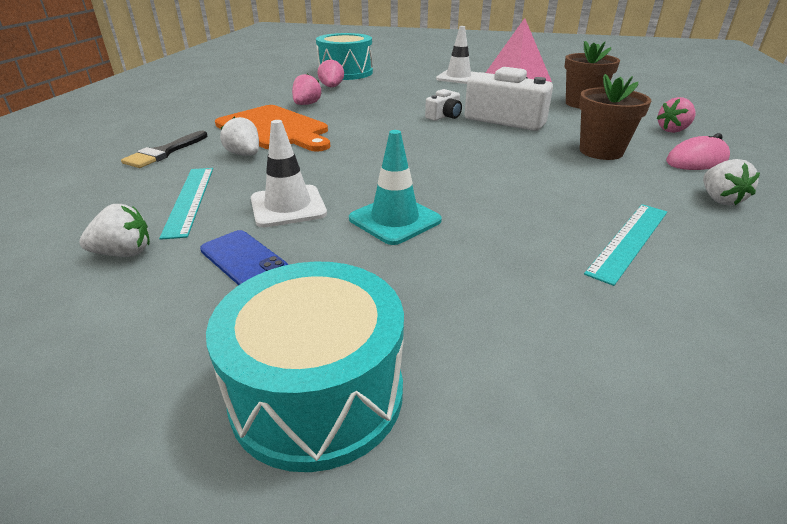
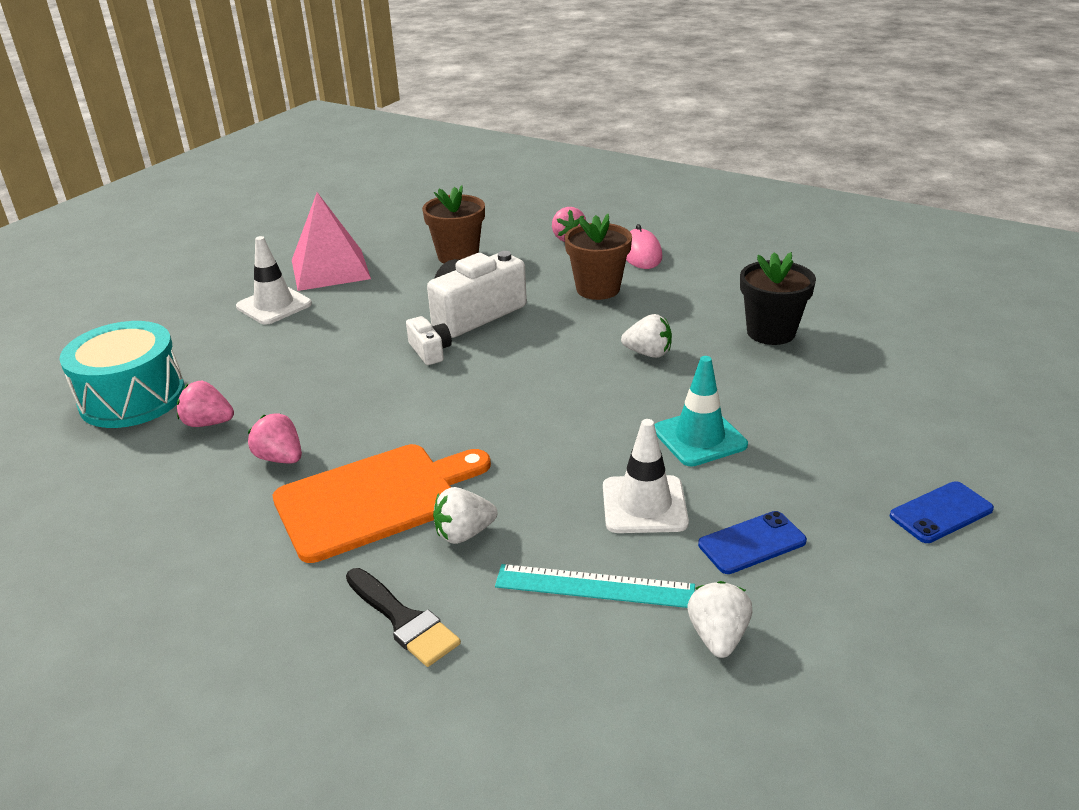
camera: 70 degrees left, 0 degrees up
turquoise drum [206,261,404,472] -> blue phone [890,481,994,543]
turquoise ruler [584,204,667,286] -> black flower pot [740,252,816,345]
white strawberry [703,159,760,205] -> white strawberry moved to [621,314,672,358]

